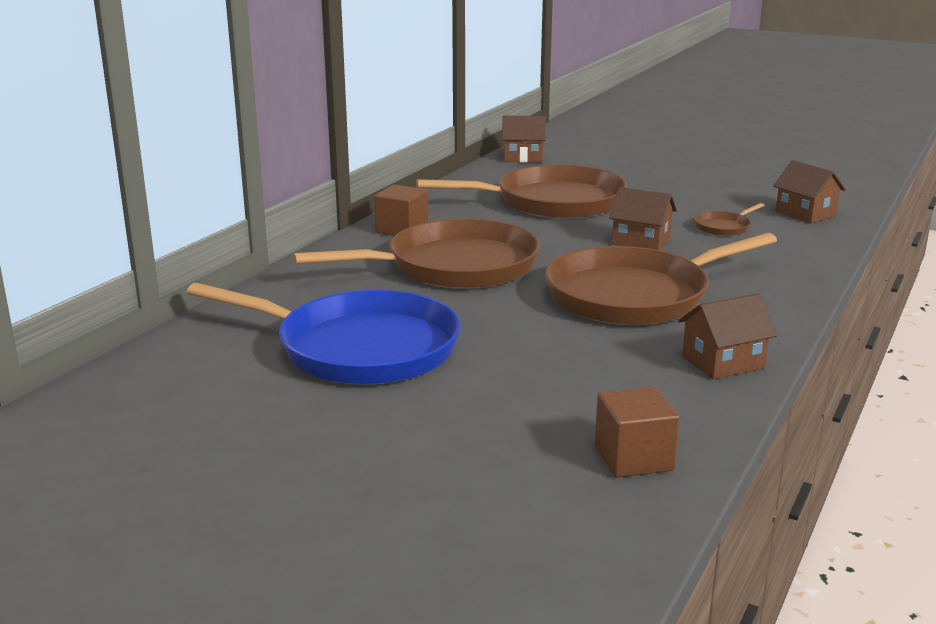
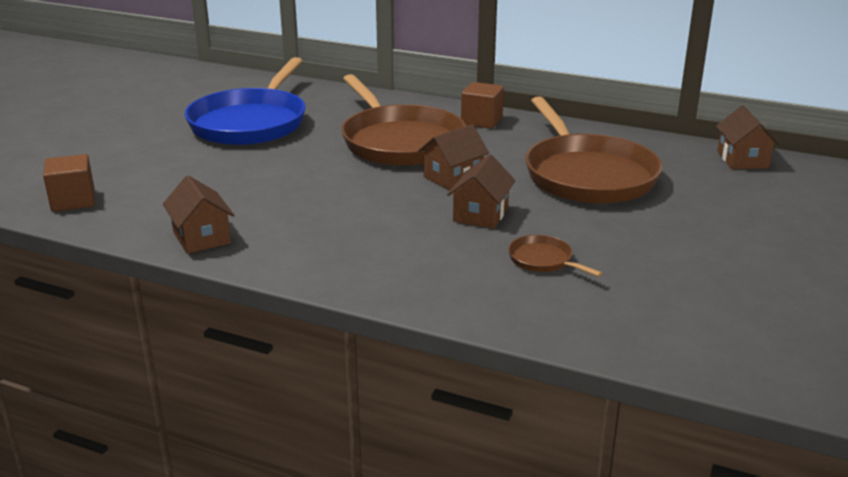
camera: 85 degrees right, 5 degrees up
brown pan [545,233,777,325] -> none
brown house [773,160,846,224] -> brown house moved to [418,124,489,190]

